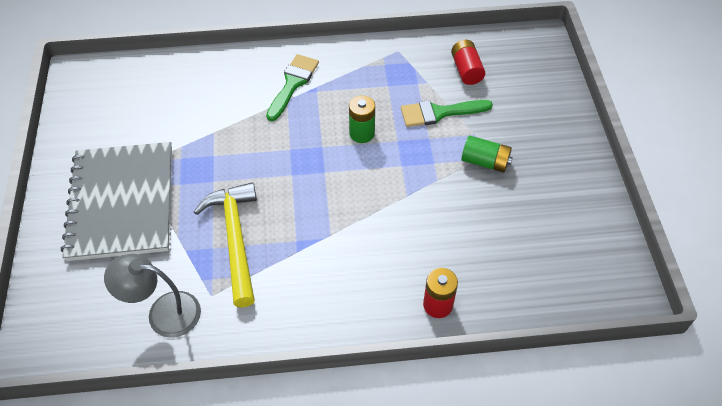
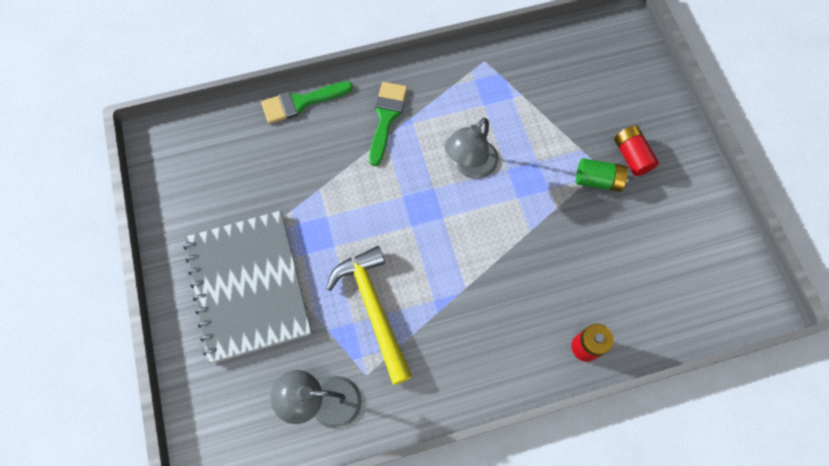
camera: 10 degrees left, 15 degrees up
green battery [349,96,375,143] -> grey lamp [445,118,499,179]
green brush [401,100,493,127] -> green brush moved to [261,81,353,124]
red battery [451,40,485,85] -> red battery moved to [614,126,659,176]

